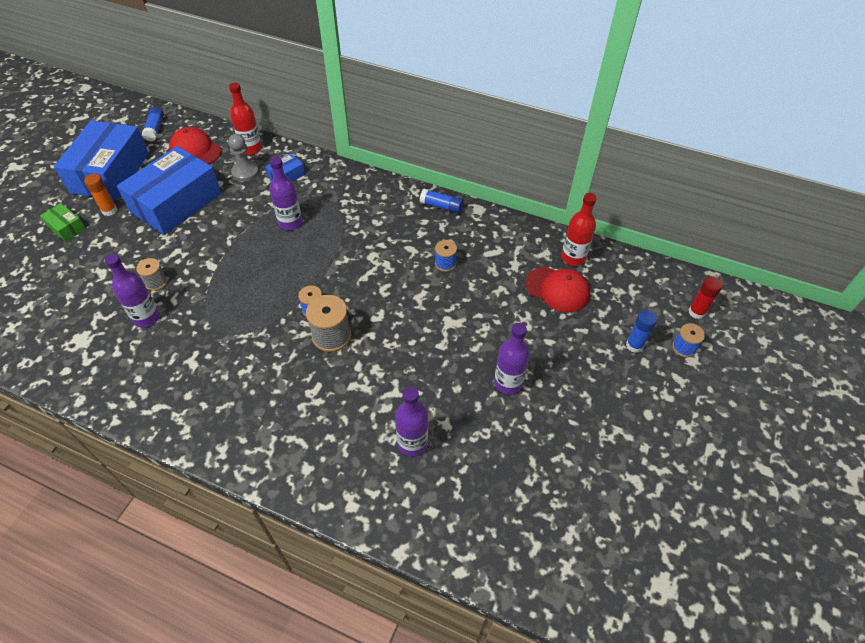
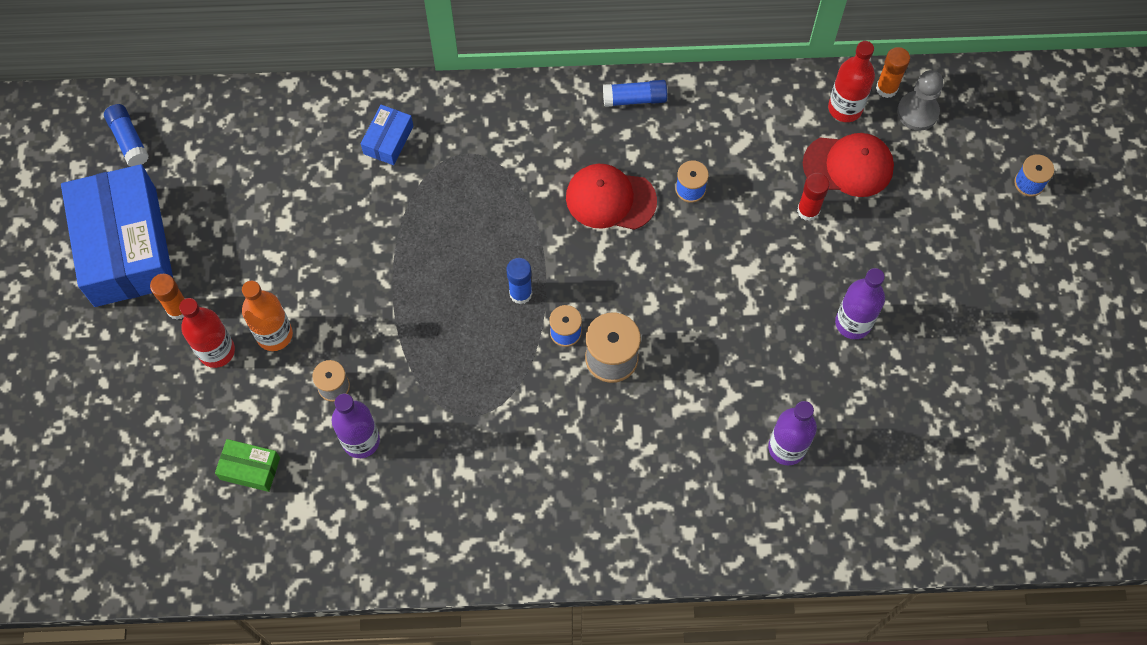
camera: 25 degrees left, 15 degrees up
green box [40,203,86,242] -> green box moved to [215,439,280,492]
blue box [117,146,221,235] -> none
red cap [169,127,222,164] -> red cap moved to [566,164,657,230]
grey pawn [228,134,259,182] -> grey pawn moved to [897,70,943,131]
red bottle [229,82,262,155] -> red bottle moved to [179,298,235,368]
purple bottle [269,157,302,230] -> none
blue glue stick [626,310,657,353] -> blue glue stick moved to [506,258,532,304]
red glue stick [689,276,723,319] -> red glue stick moved to [797,173,830,221]
none -> orange bottle [242,281,293,351]
none -> orange glue stick [876,47,910,98]

